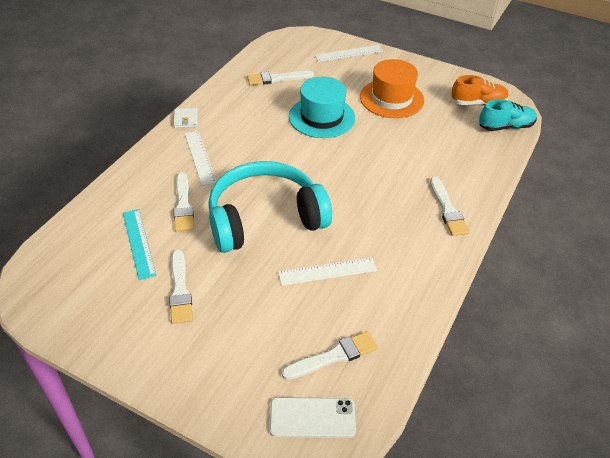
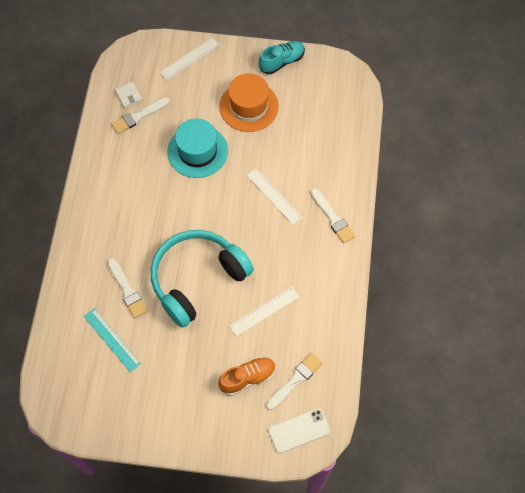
camera: 20 degrees left, 20 degrees up
white brush [169,250,193,324] -> none
white wallet [174,108,198,128] -> white wallet moved to [115,82,142,108]
white ruler [184,131,217,186] -> white ruler moved to [247,168,303,225]
orange shoe [451,75,509,105] -> orange shoe moved to [218,356,276,396]
turquoise shoe [479,99,537,131] -> turquoise shoe moved to [259,41,305,74]

